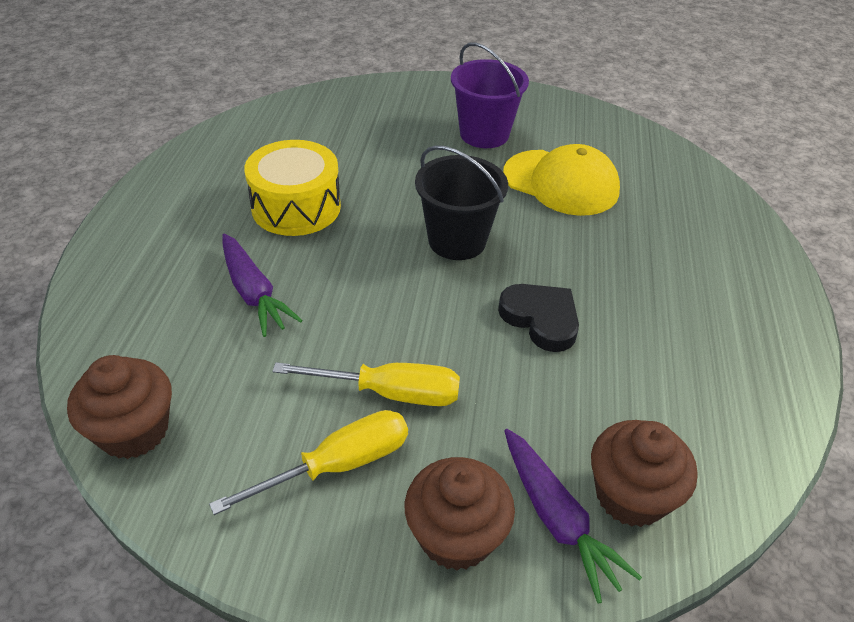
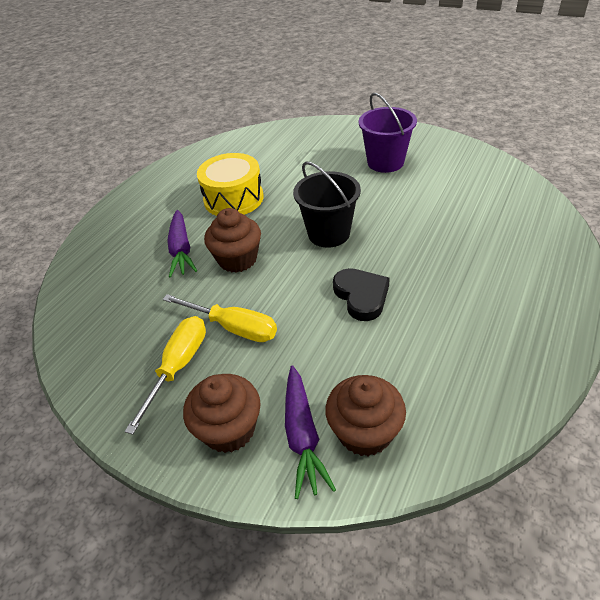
camera: 25 degrees right, 0 degrees up
brown cupcake [67,355,172,459] -> brown cupcake moved to [204,208,261,273]
yellow screwdriver [209,410,408,515] -> yellow screwdriver turned 60 degrees counterclockwise [124,316,206,435]
yellow cap [503,144,620,216] -> none

